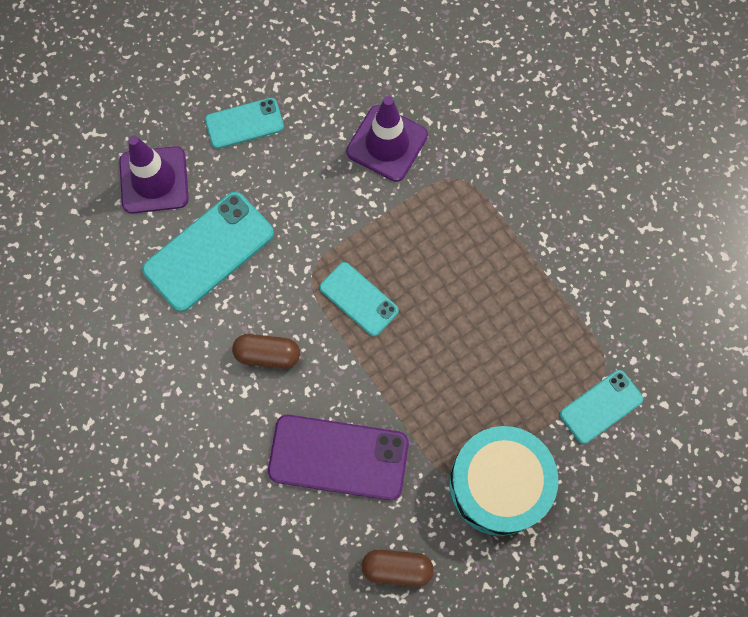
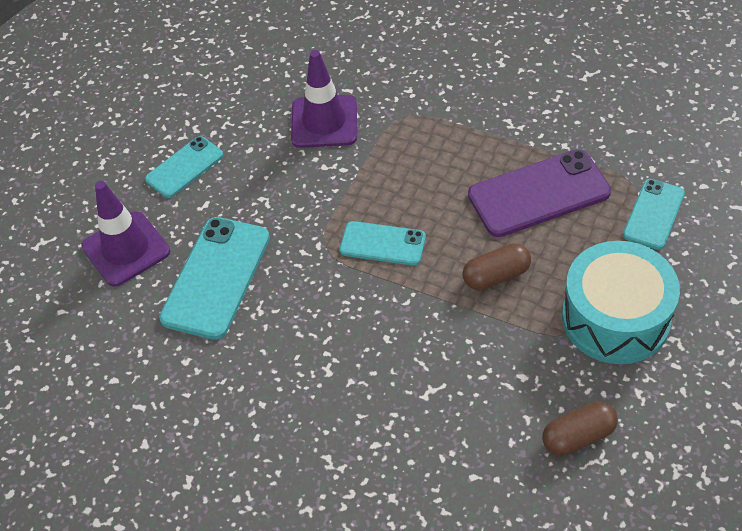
camera: 25 degrees left, 20 degrees down
brown capsule [232,334,300,369] -> brown capsule moved to [463,243,531,290]
purple phone [268,415,409,500] -> purple phone moved to [468,149,611,237]

